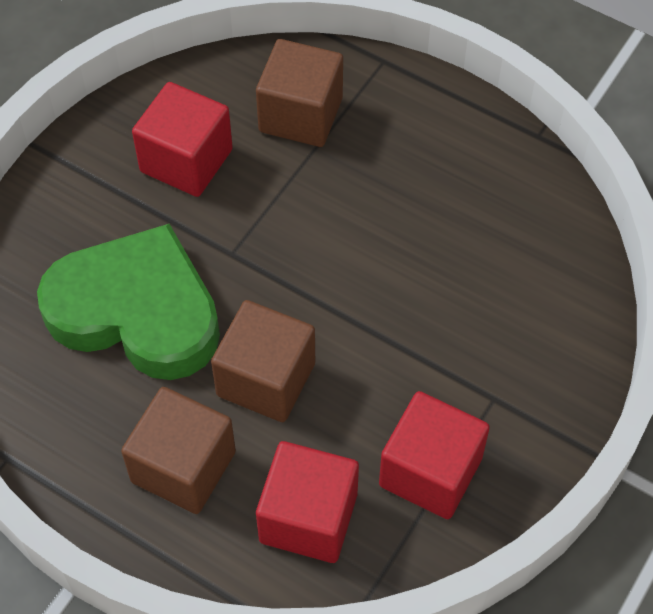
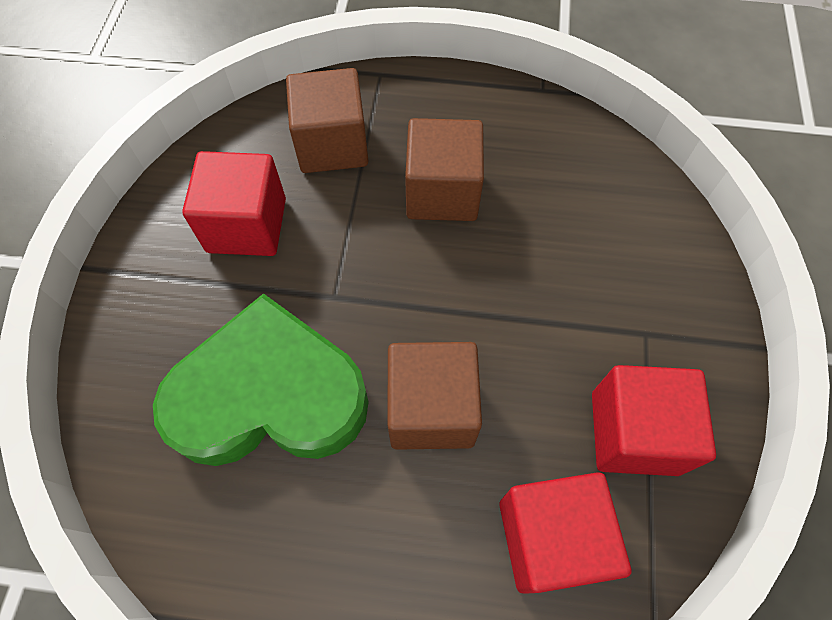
camera: 25 degrees left, 5 degrees up
brown cube [121,387,236,514] -> brown cube moved to [405,118,484,221]

